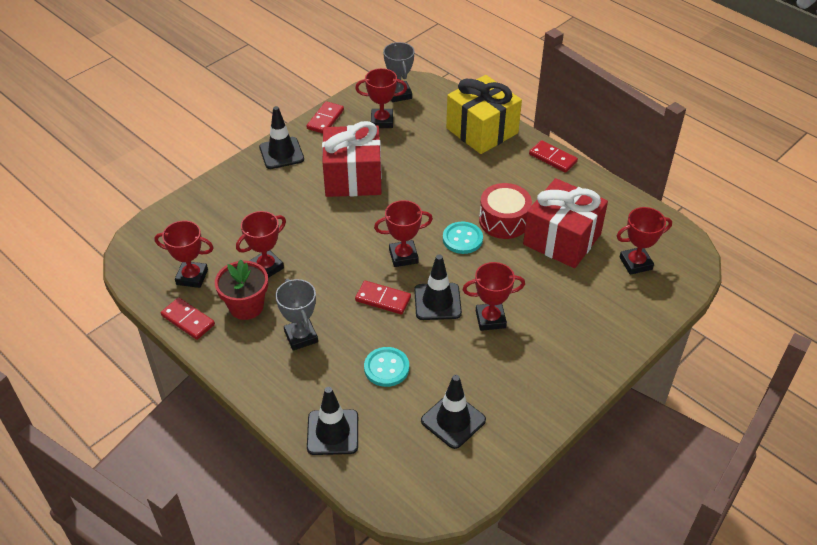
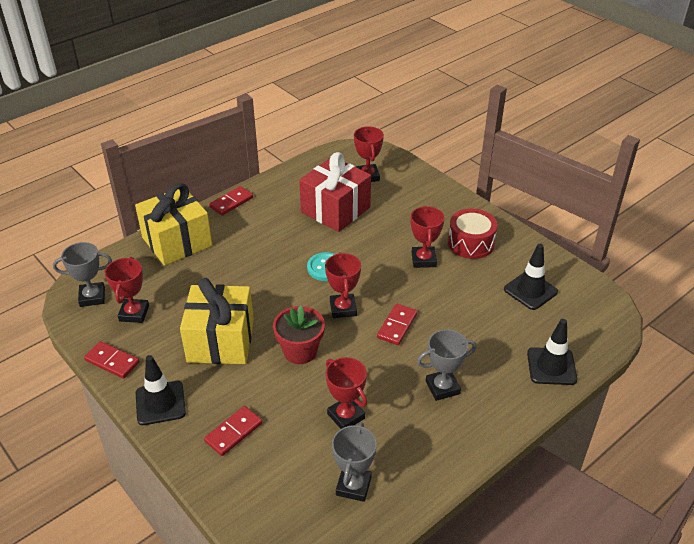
camera: 85 degrees left, 5 degrees down
red trophy [154,220,214,288] -> grey trophy [332,422,377,502]
red domino [161,297,215,340] -> red domino moved to [204,406,263,456]
red flower pot [215,259,268,320] -> red flower pot moved to [273,306,325,364]
red gift [322,121,382,197] -> yellow gift [180,278,254,364]
turquoise button [364,347,409,387] -> none
black traffic cone [414,255,462,320] -> none
red drum [479,183,532,239] -> red drum moved to [448,208,498,259]

